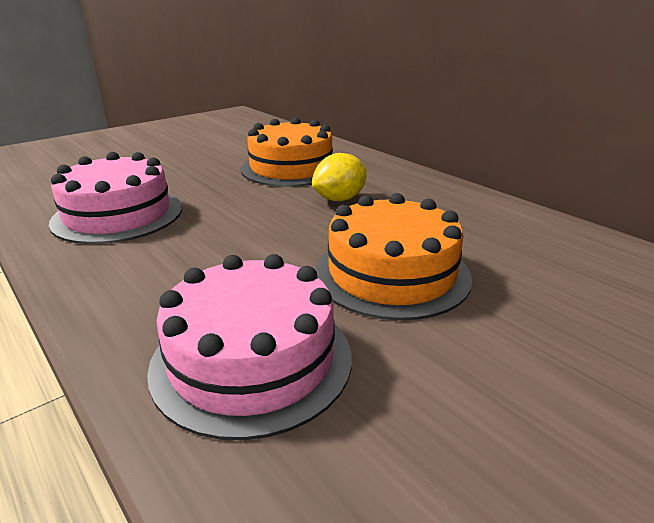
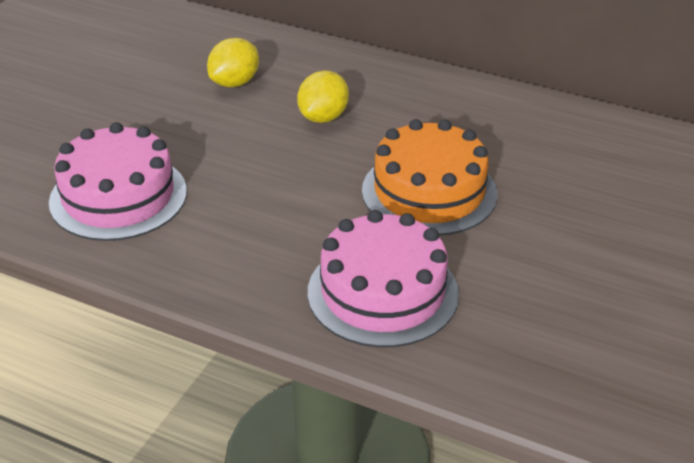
camera: 25 degrees left, 10 degrees up
orange cake [240,118,333,187] -> yellow lemon [207,38,259,87]

